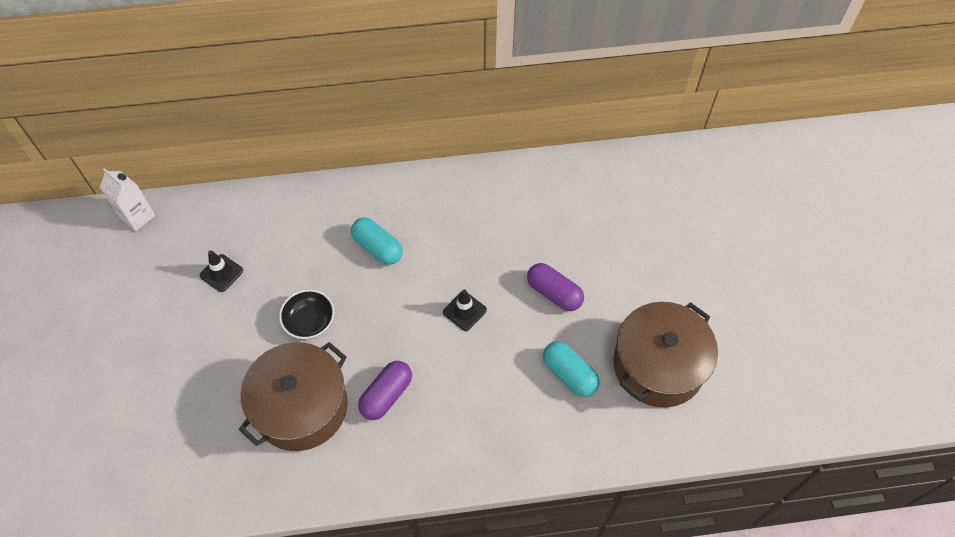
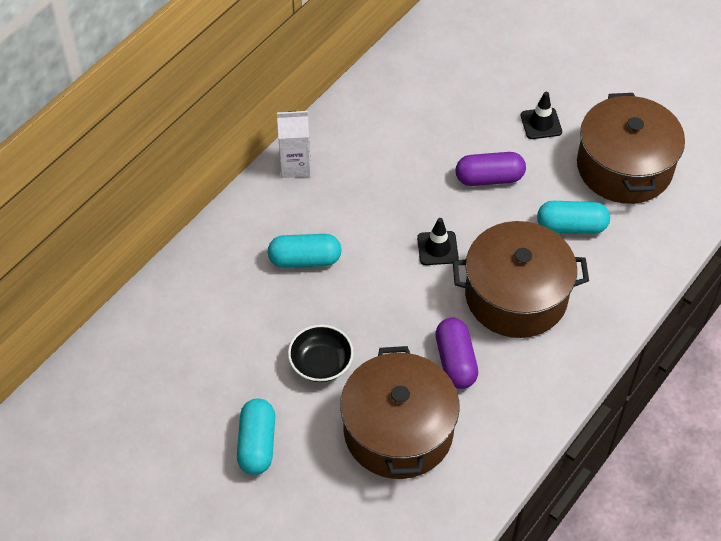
camera: 45 degrees left, 5 degrees down
white carton [100,168,155,231] -> white carton moved to [277,111,311,178]
black traffic cone [200,250,243,292] -> black traffic cone moved to [521,92,562,139]
none -> turquoise capsule [237,399,275,475]
none -> brown pot [453,221,589,338]

